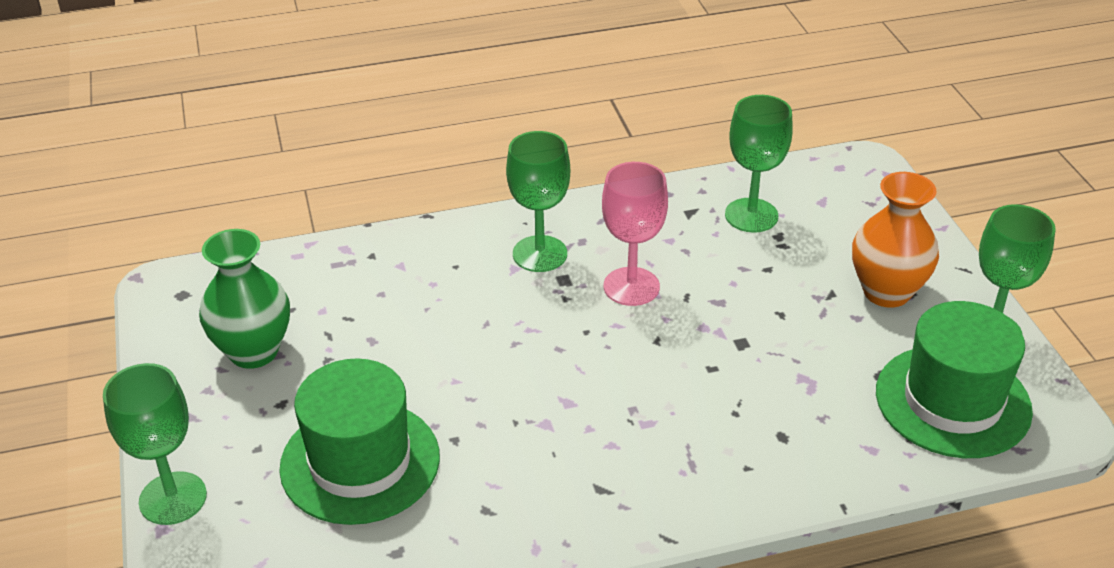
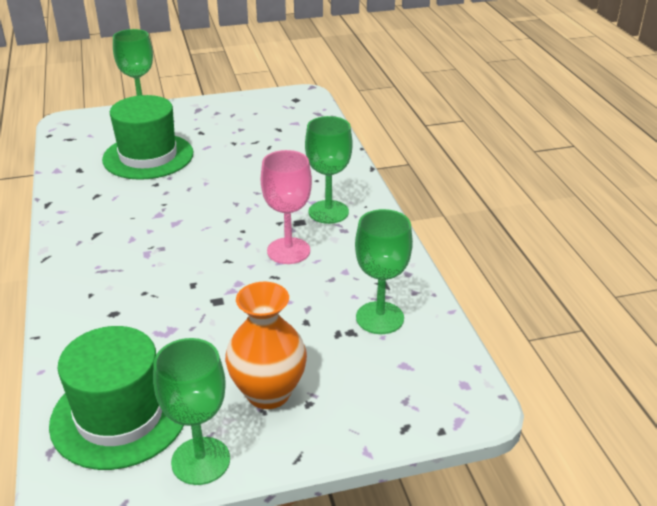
camera: 90 degrees right, 5 degrees down
green vase [199,229,290,369] -> none

